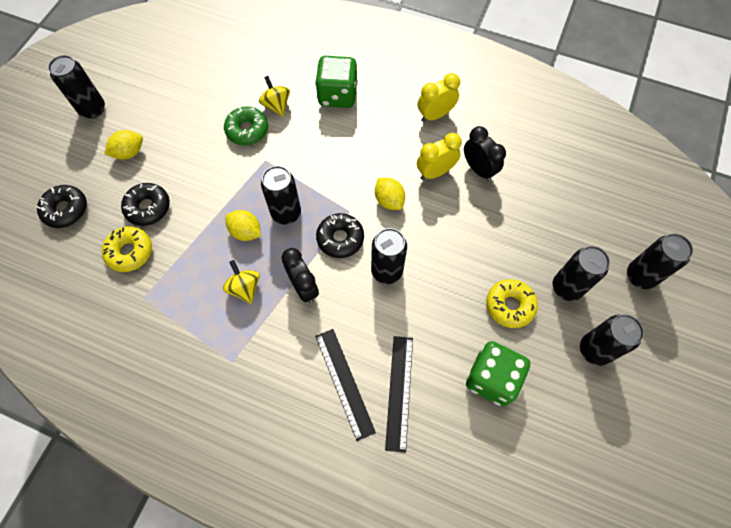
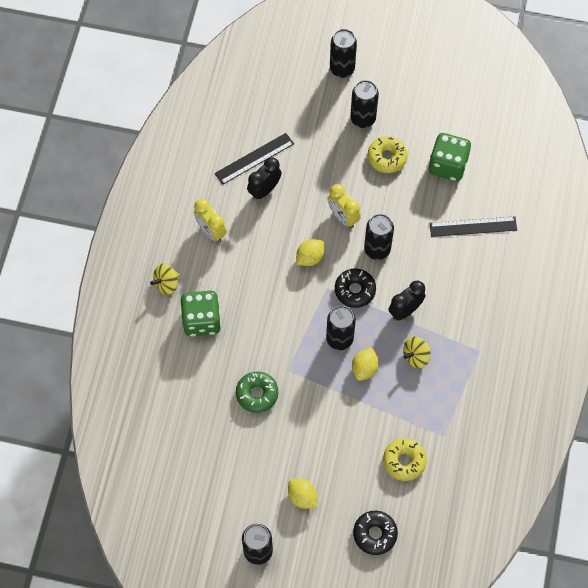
camera: 100 degrees left, 0 degrees up
black donut [121,183,170,226] -> none
yellow spinning top [259,76,290,117] -> yellow spinning top moved to [150,264,180,295]
black ruler [315,329,376,441] -> black ruler moved to [215,133,294,185]
yellow clock [417,133,462,180] -> yellow clock moved to [327,184,361,228]
black can [580,314,644,366] -> none

